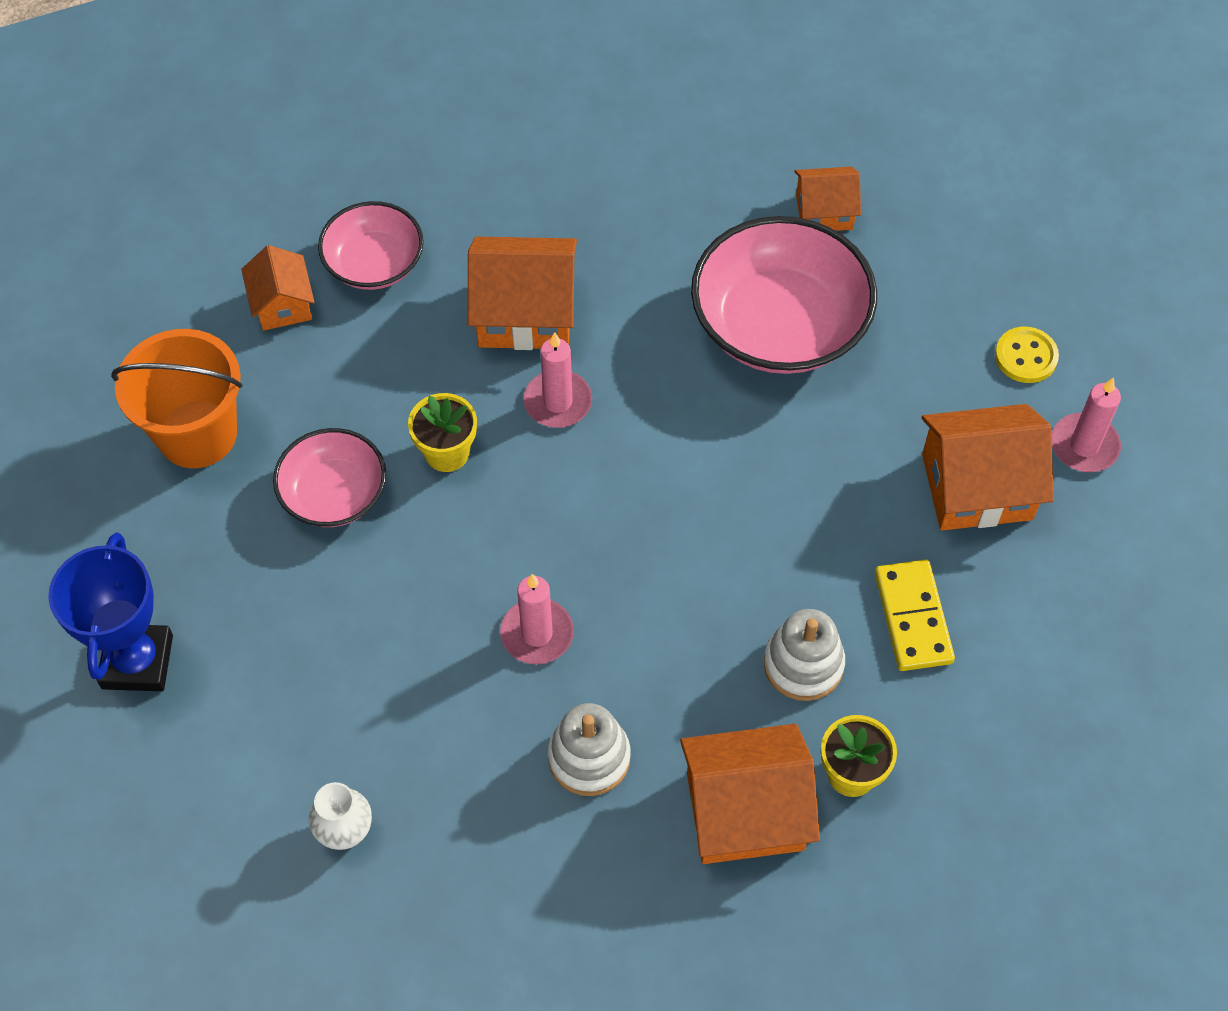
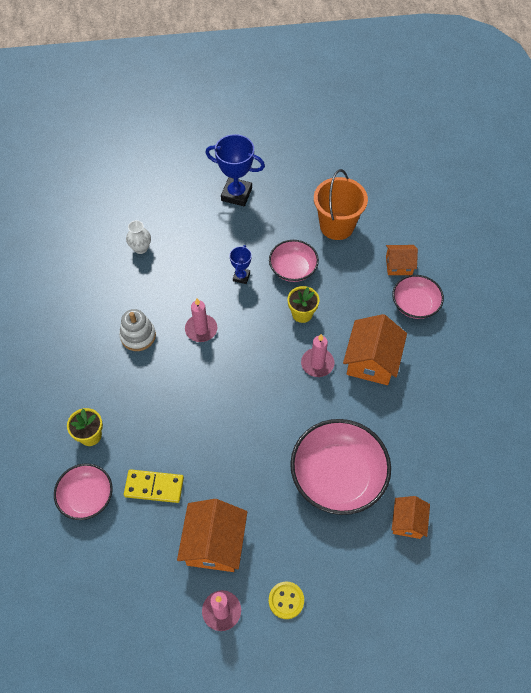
camera: 105 degrees right, 0 degrees up
orange house [680,724,820,864] -> none
white stacking toy [764,609,845,701] -> none
none -> pink bowl [54,463,113,520]
none -> blue trophy [229,245,252,284]

